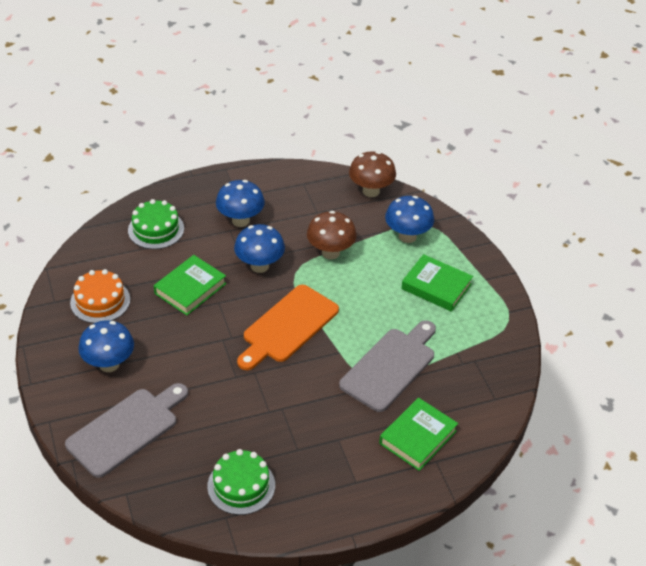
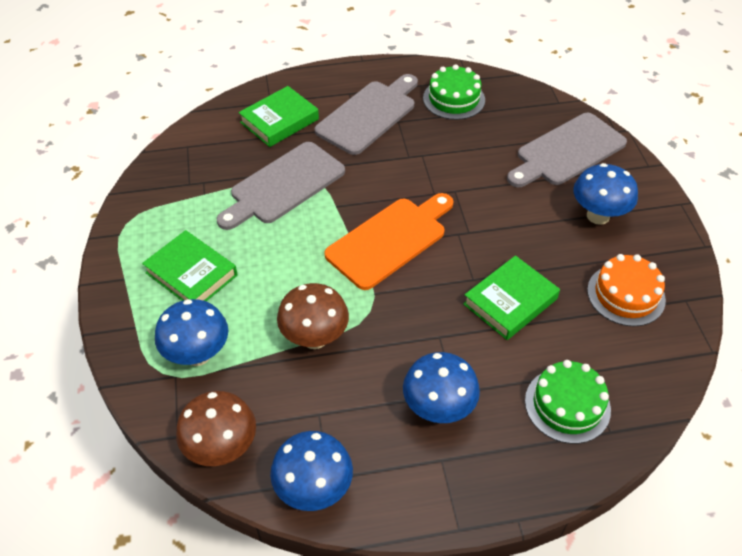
camera: 170 degrees left, 5 degrees up
blue mushroom [234,224,285,273] -> blue mushroom moved to [270,431,353,511]
none -> grey cutting board [315,74,418,155]

